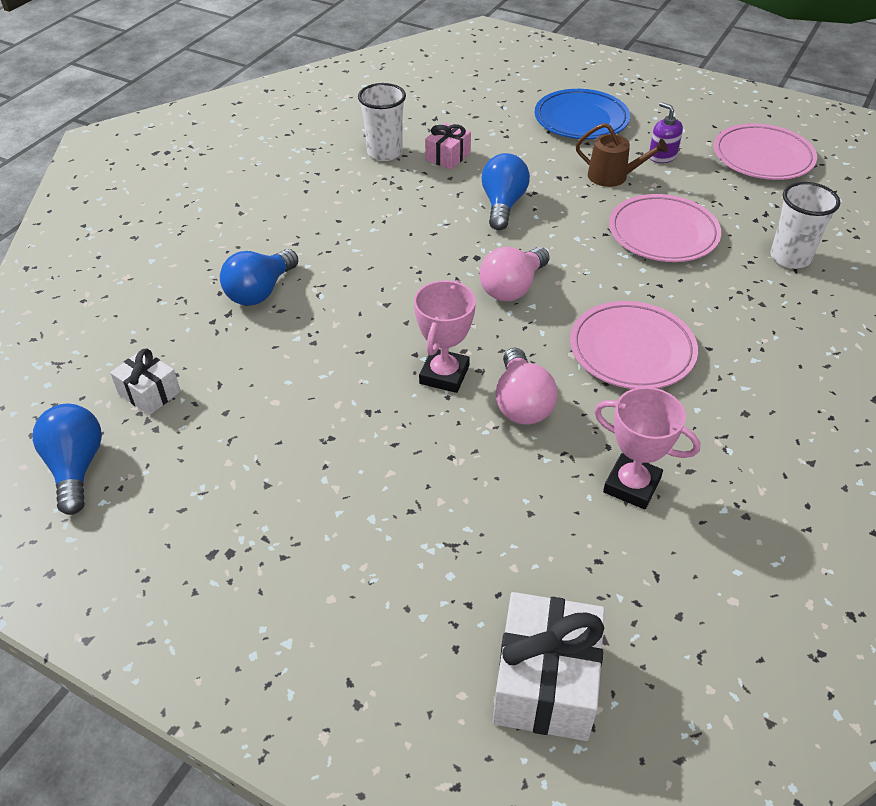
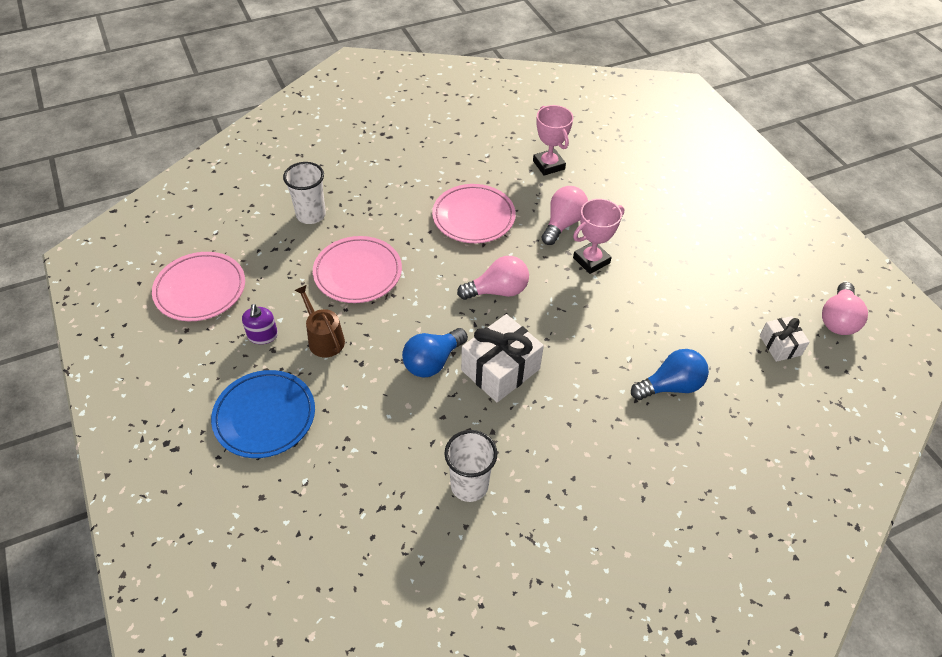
camera: 145 degrees left, 5 degrees up
blue light bulb [33,404,102,515] -> pink light bulb [822,282,868,335]
pink gift [425,123,471,169] -> none
white gift [493,592,605,741] -> white gift moved to [461,314,544,402]

